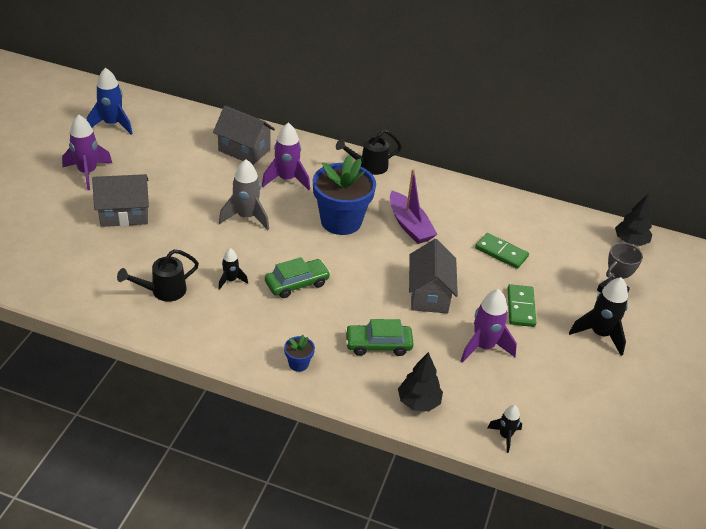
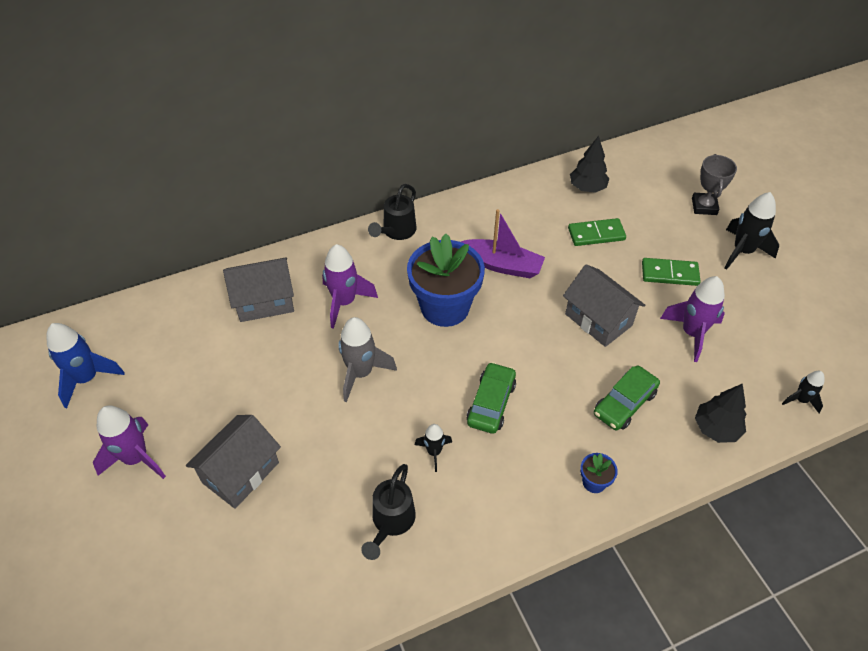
camera: 40 degrees left, 10 degrees up
green domino [507,284,536,327] -> green domino turned 45 degrees counterclockwise [642,258,701,286]
black tree [615,193,652,246] -> black tree moved to [570,136,609,193]

